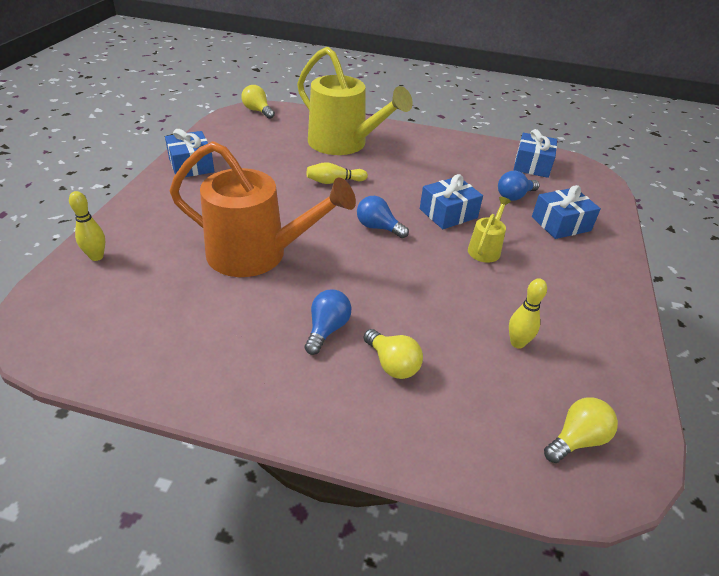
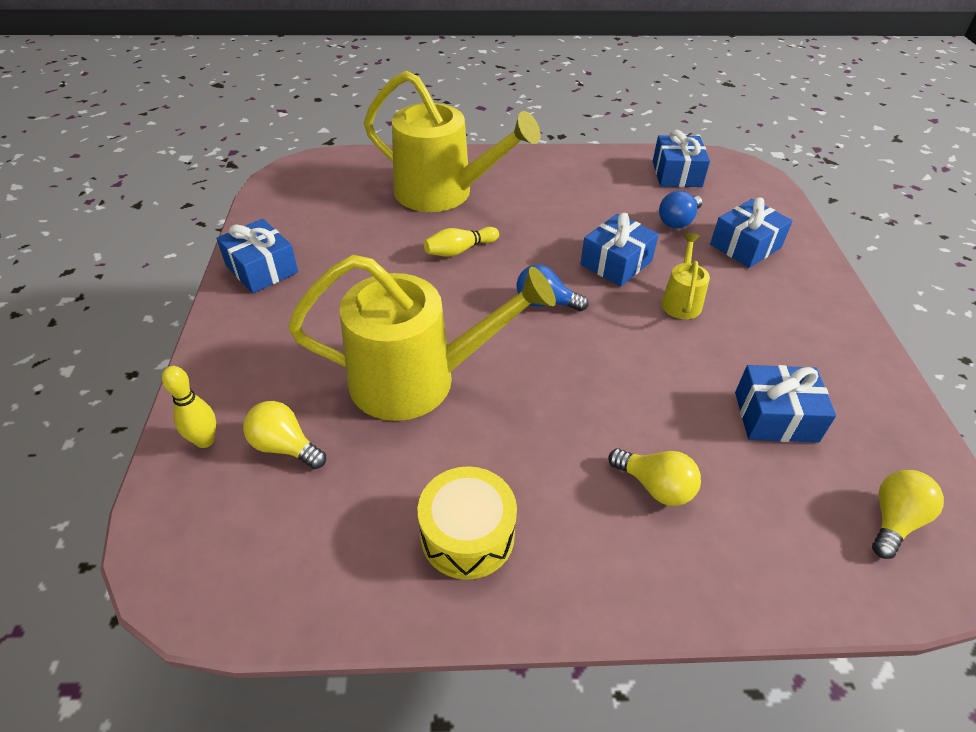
camera: 15 degrees left, 5 degrees up
orange watering can [170,141,356,277] -> yellow watering can [288,255,556,421]
yellow light bulb [242,85,275,119] -> yellow light bulb moved to [243,401,326,469]
blue light bulb [305,290,352,355] -> none
yellow bowling pin [509,278,547,349] -> blue gift [735,365,836,443]
none -> yellow drum [418,466,517,580]

